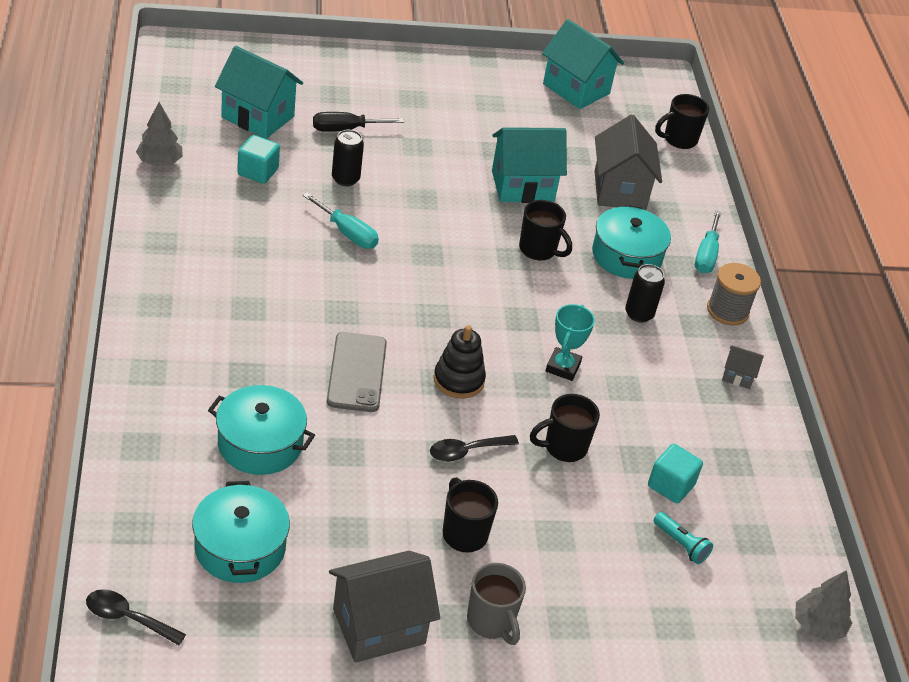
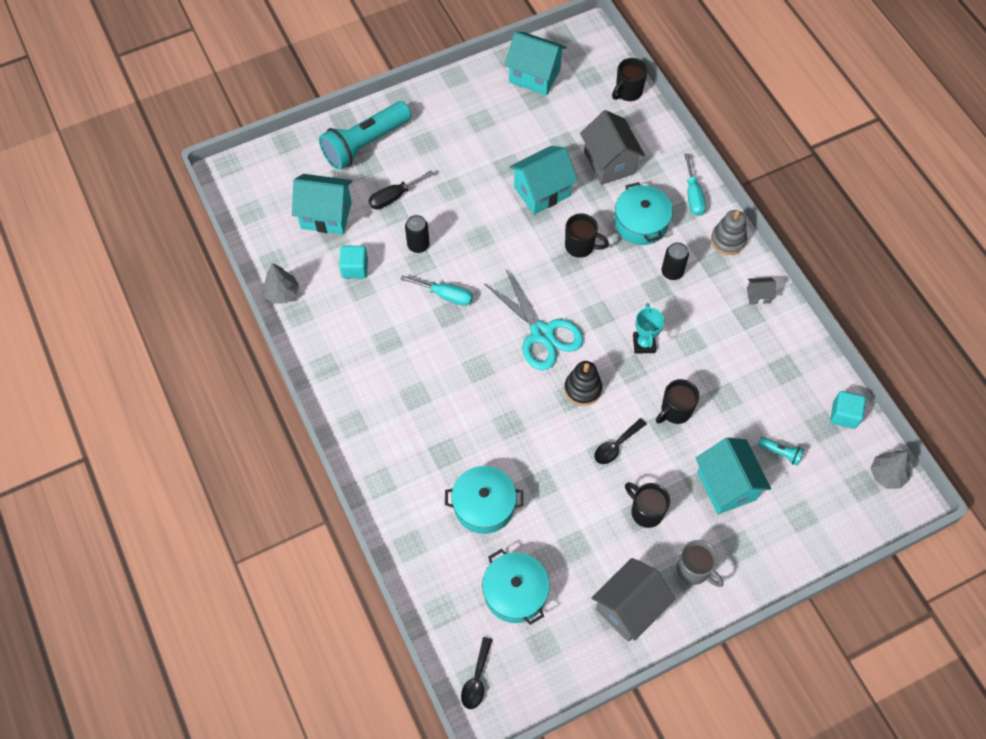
camera: 15 degrees left, 20 degrees up
black spoon [86,589,186,645] -> black spoon turned 75 degrees counterclockwise [461,637,492,709]
grey phone [327,332,387,412] -> none
turquoise cube [648,444,703,503] -> turquoise cube moved to [830,391,866,429]
grey spool [707,263,761,325] -> grey stacking toy [711,210,747,255]
none -> turquoise flashlight [319,101,411,170]
none -> turquoise scissors [485,270,584,370]
none -> turquoise house [696,438,771,514]

